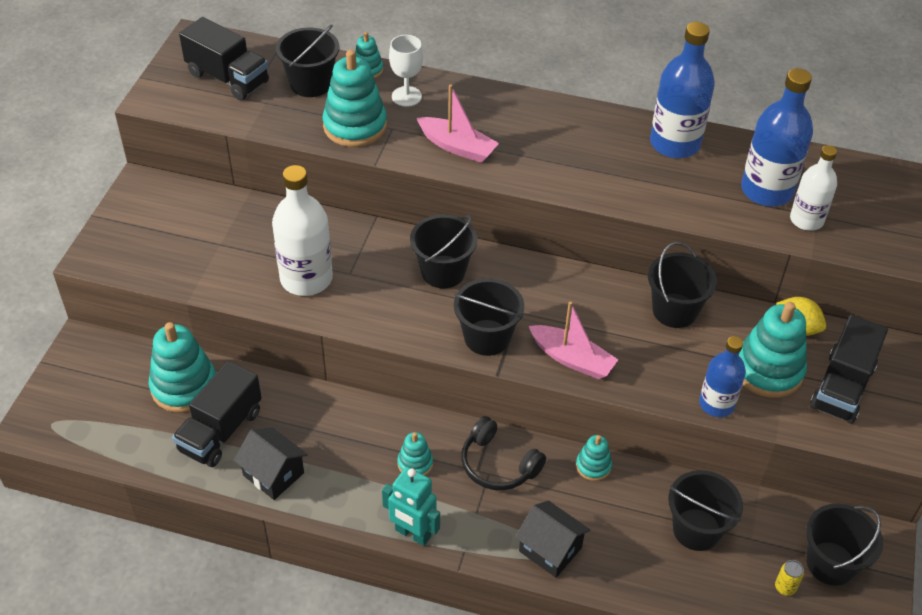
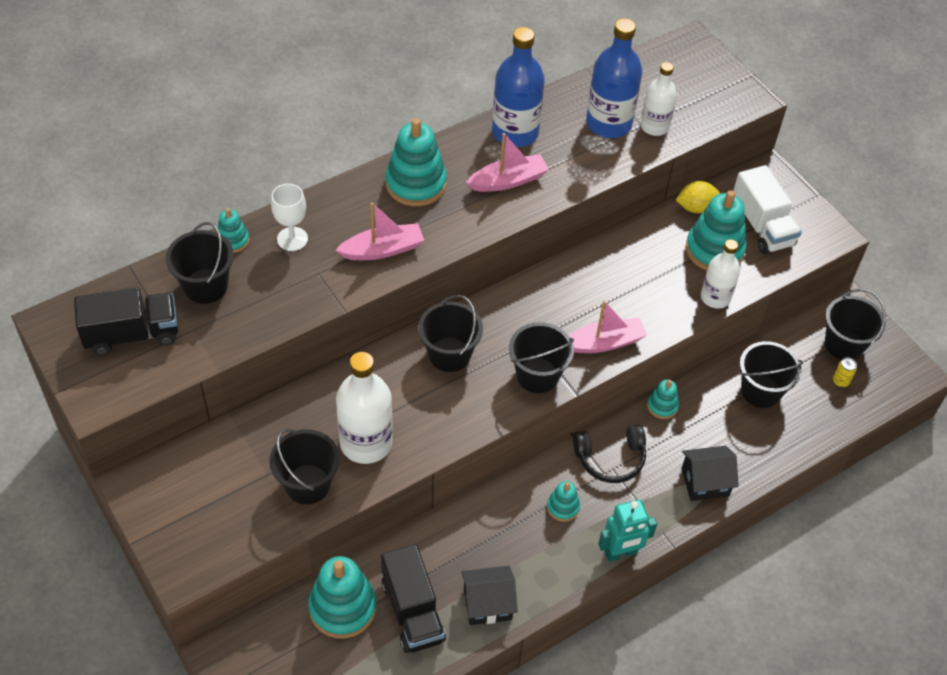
camera: 50 degrees left, 5 degrees up
turquoise stacking toy [322,49,387,147] -> turquoise stacking toy moved to [385,118,447,206]
black bucket [648,242,717,328] -> black bucket moved to [269,429,340,504]
blue bottle [699,336,746,417] -> white bottle [701,239,740,308]
black truck [810,315,888,424] -> white truck [733,165,802,254]
none -> pink boat [466,133,549,192]

